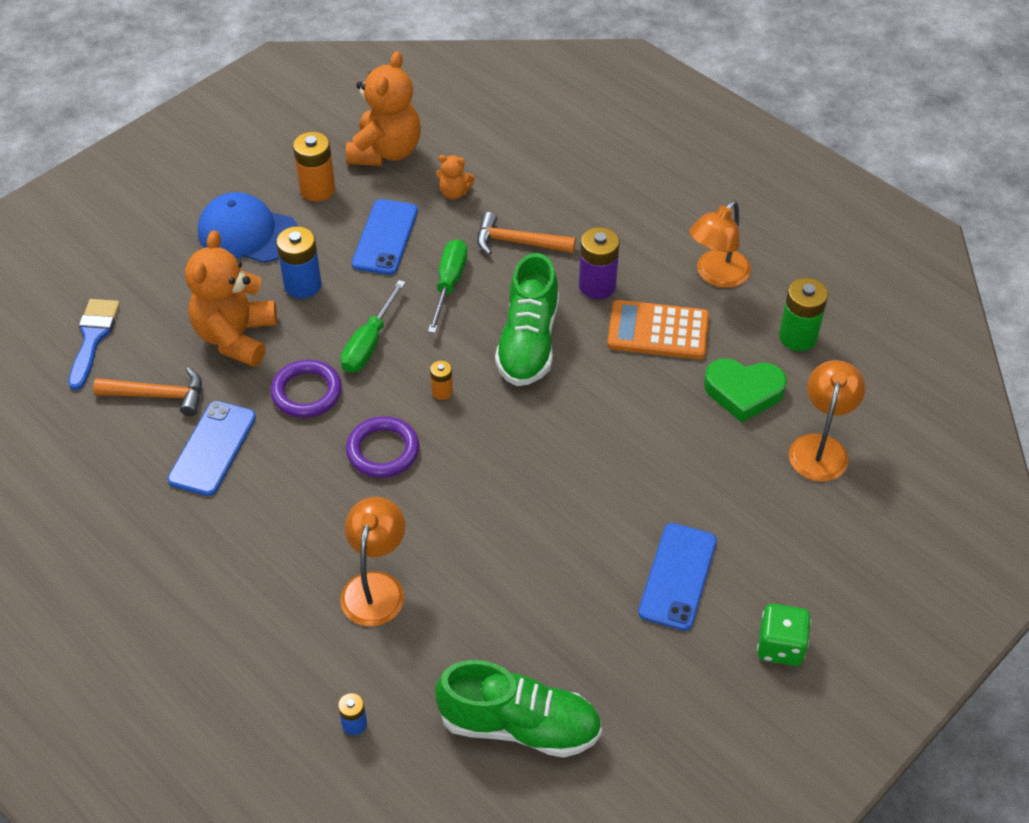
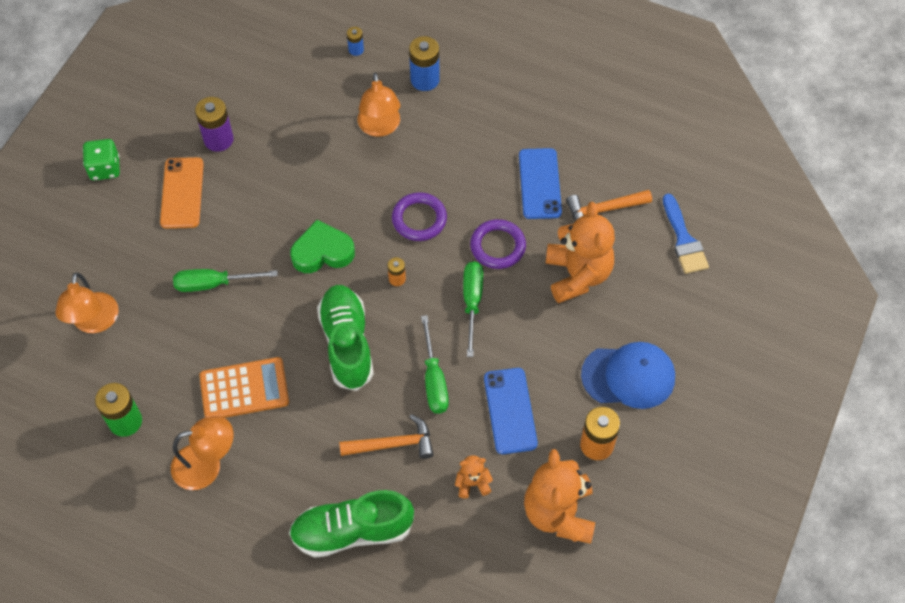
camera: 160 degrees right, 10 degrees up
blue battery [276,226,322,299] -> blue battery moved to [409,36,440,91]
green shoe [435,660,602,758] -> green shoe moved to [289,490,414,558]
purple battery [579,227,620,299] -> purple battery moved to [195,97,234,152]
blue phone [638,523,717,631] -> orange phone [160,157,204,229]
orange lamp [689,200,751,288] -> orange lamp turned 60 degrees clockwise [171,416,234,490]
green heart [704,358,787,423] -> green heart moved to [290,220,355,273]
none -> green screwdriver [173,269,278,292]

